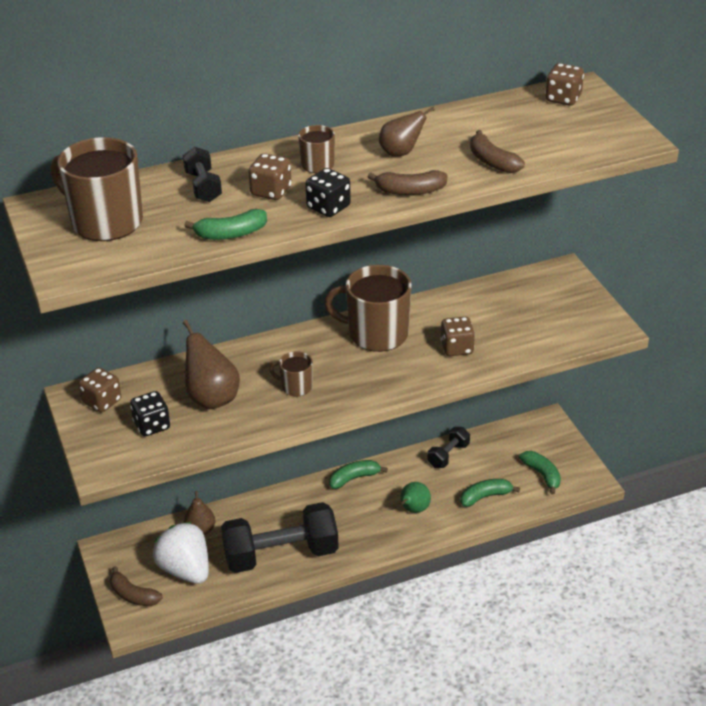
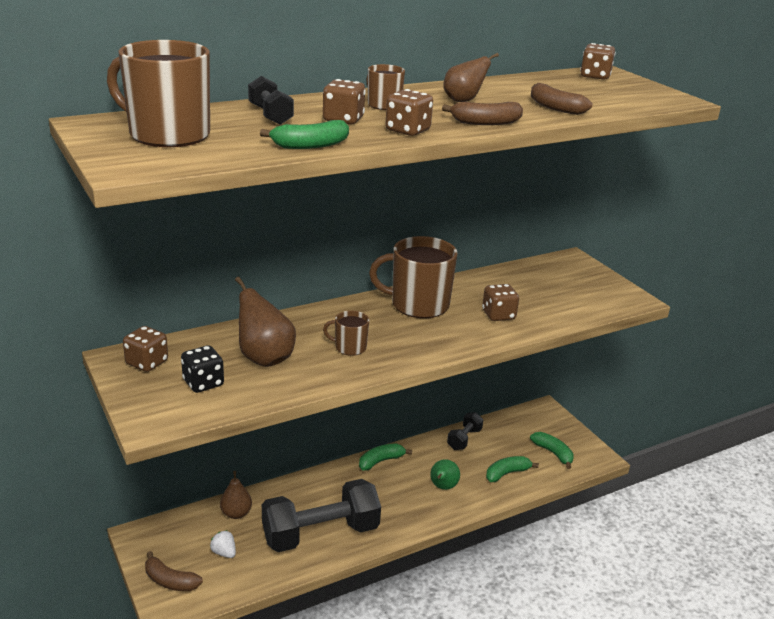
camera: 10 degrees left, 10 degrees down
white strawberry [153,522,209,584] -> white strawberry [210,530,236,558], size x0.44
black dice [305,168,351,217] -> brown dice [385,89,433,136]

